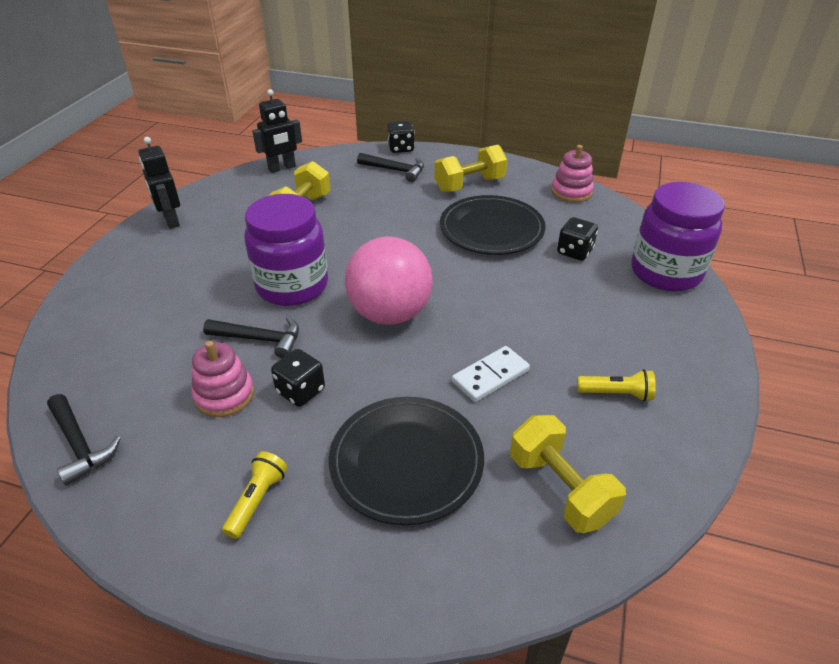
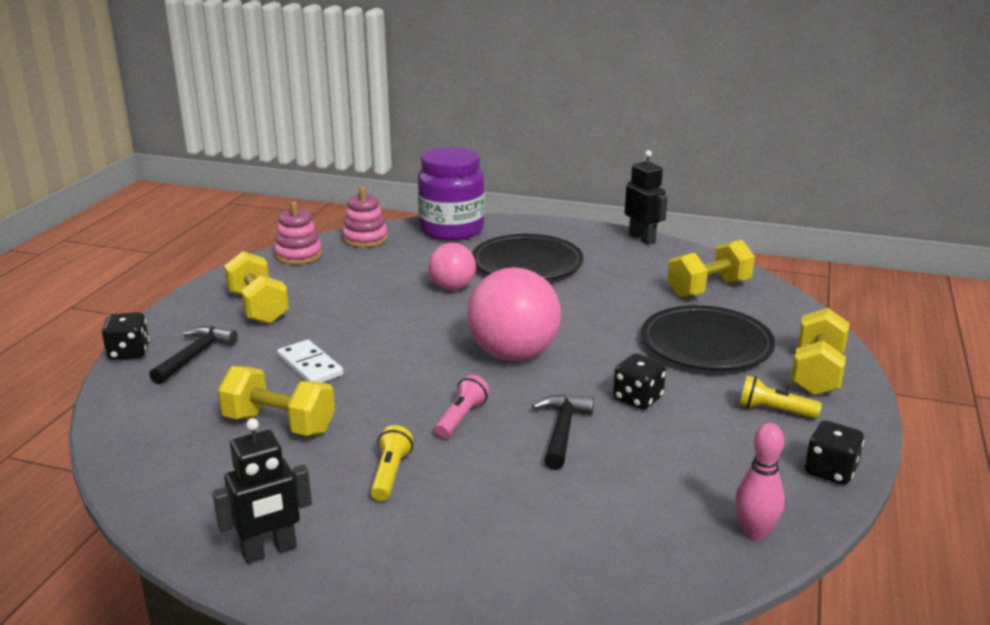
camera: 90 degrees left, 15 degrees down
black hammer [47,394,121,486] -> pink bowling pin [735,423,785,540]
pink stacking toy [192,341,254,417] -> pink stacking toy moved to [342,187,388,248]
purple jar [244,194,328,306] -> pink flashlight [435,375,490,438]
black robot [252,89,302,173] -> black robot moved to [625,150,668,245]
black plate [440,195,546,255] -> black plate moved to [472,234,584,280]
white domino [452,346,530,402] -> white domino moved to [277,340,344,383]
black dice [557,217,598,261] -> black dice moved to [805,421,864,485]
yellow flashlight [577,369,656,401] -> yellow flashlight moved to [370,425,413,501]
none -> pink ball [428,243,476,290]
none -> yellow dumbbell [791,308,849,396]

